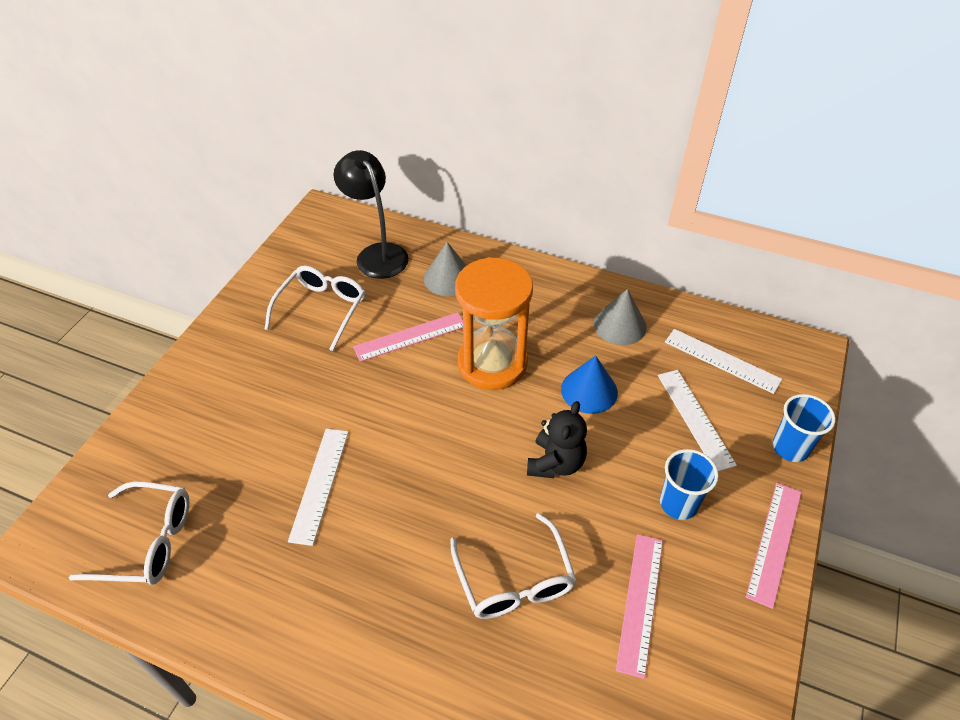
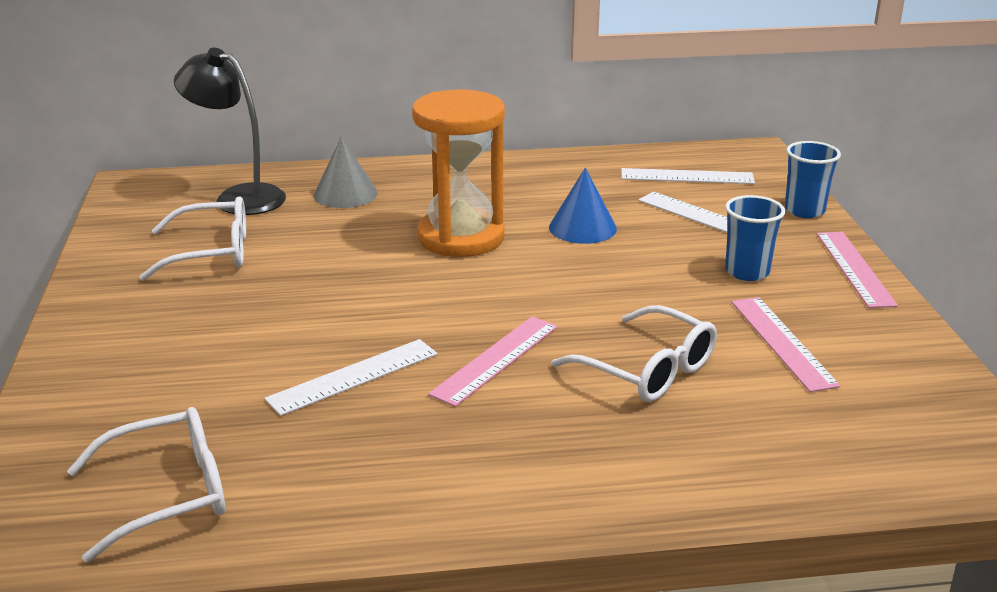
camera: 30 degrees left, 20 degrees down
white glasses [264,266,365,351] -> white glasses turned 90 degrees clockwise [139,196,246,281]
white ruler [288,429,349,546] -> white ruler turned 75 degrees clockwise [264,339,437,416]
pink ruler [353,312,463,362] -> pink ruler moved to [428,316,558,407]
black teddy bear [527,401,587,478] -> none
grey cone [594,289,647,345] -> none

